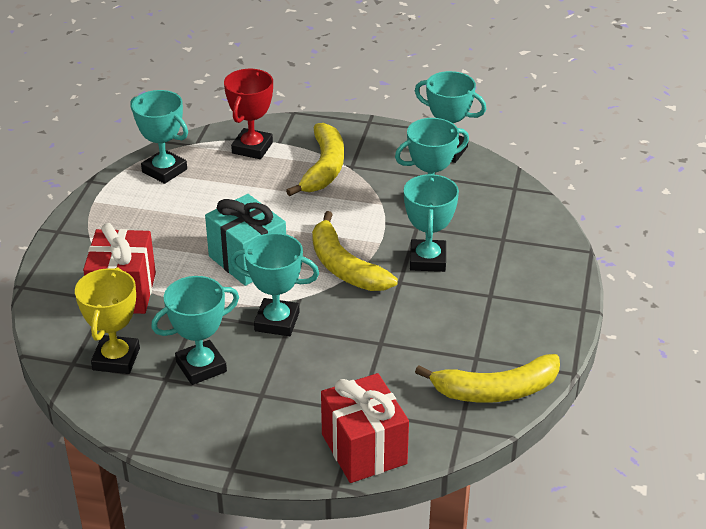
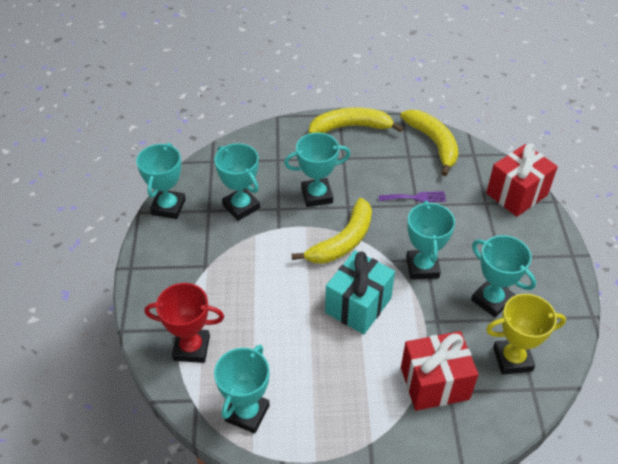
camera: 105 degrees left, 10 degrees up
yellow banana [286,123,344,196] -> yellow banana moved to [309,107,403,134]
none -> purple fork [378,191,446,202]

